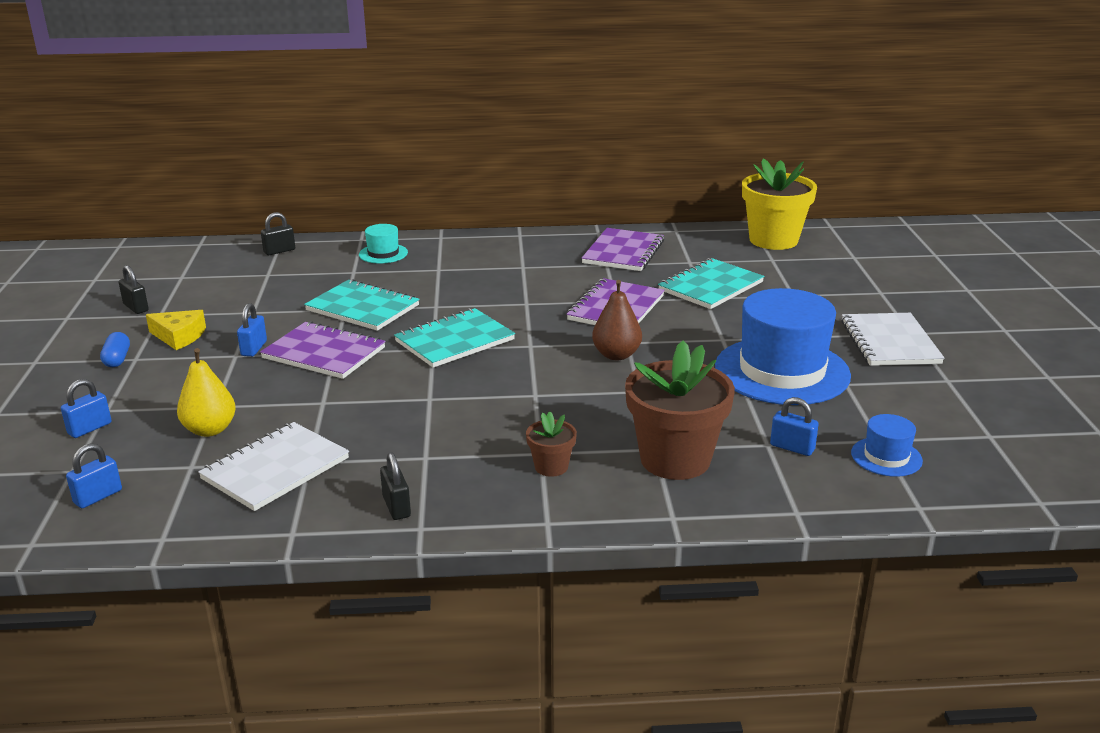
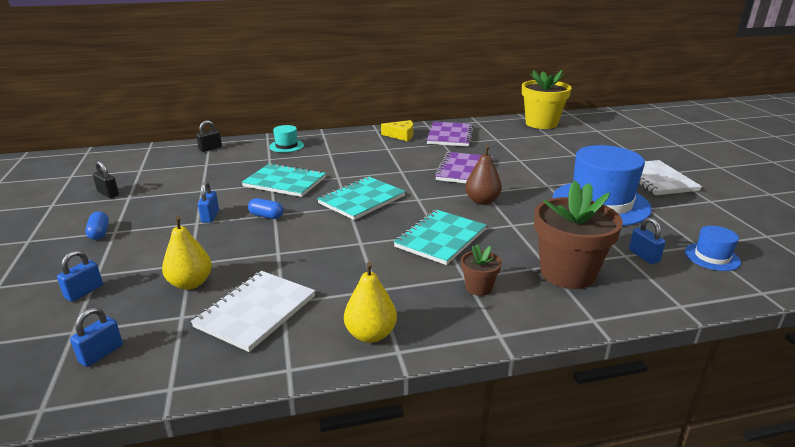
camera: 10 degrees left, 0 degrees up
yellow cheese [146,310,206,350] -> yellow cheese moved to [381,120,413,141]
purple notebook [260,321,386,379] -> blue capsule [248,198,284,219]
black padlock [380,452,411,520] -> yellow pear [344,262,397,343]
turquoise notebook [658,258,764,309] -> turquoise notebook moved to [393,210,487,265]
blue padlock [770,397,819,456] -> blue padlock turned 45 degrees clockwise [629,218,665,264]

